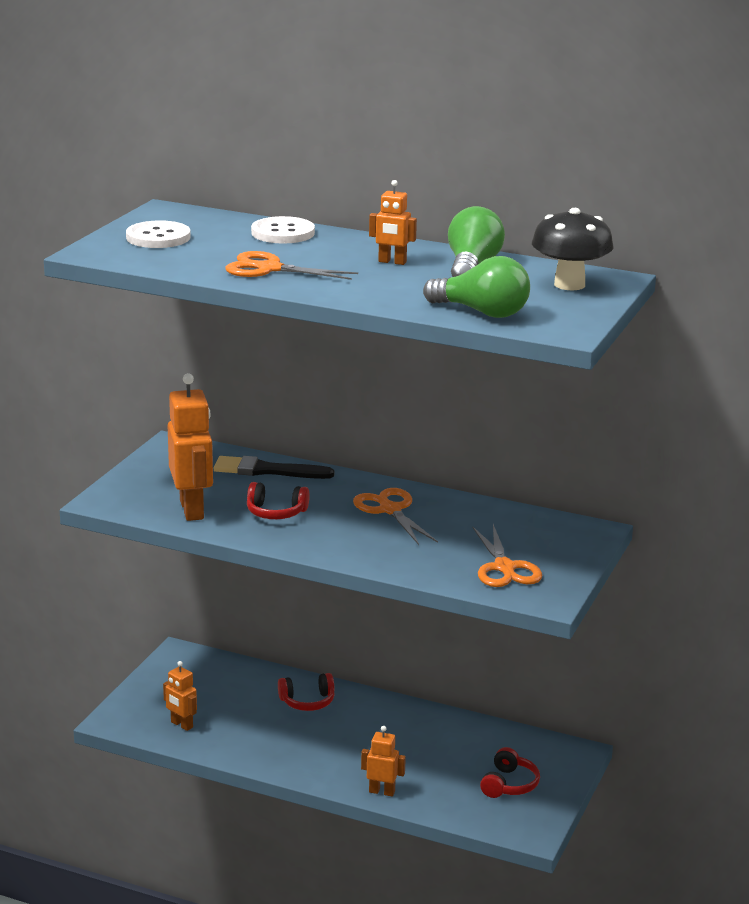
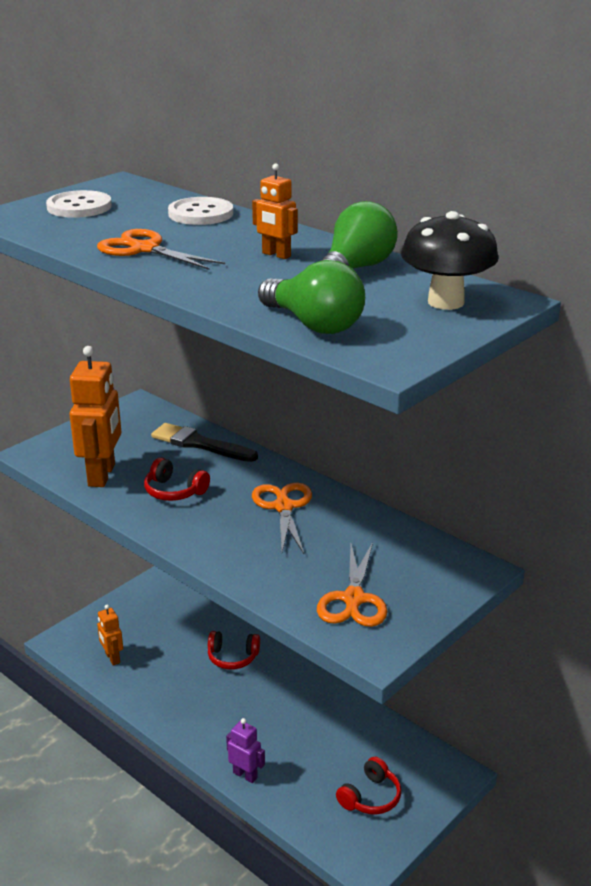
camera: 20 degrees right, 5 degrees up
orange robot [361,726,406,797] -> purple robot [226,718,265,783]

